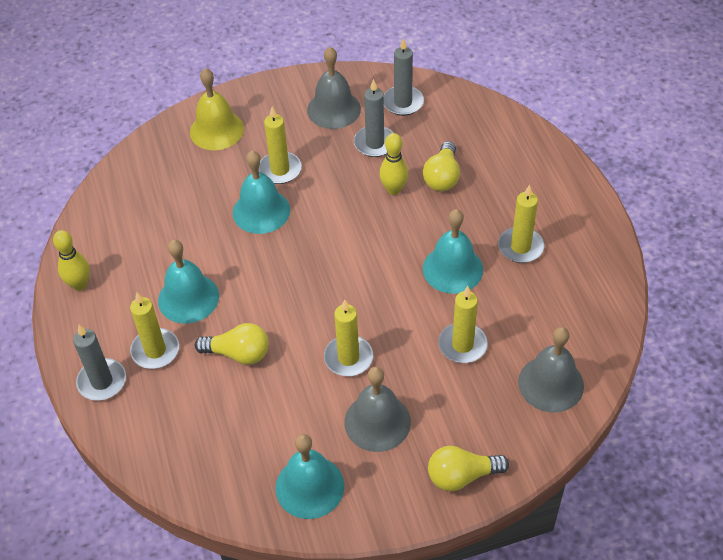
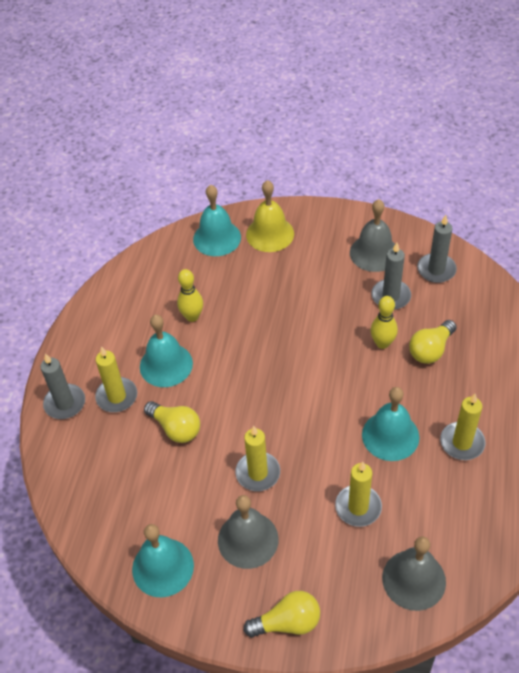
camera: 30 degrees right, 0 degrees up
yellow bowling pin [53,230,90,291] -> yellow bowling pin moved to [177,269,203,322]
turquoise bell [233,150,290,234] -> turquoise bell moved to [193,185,241,256]
yellow candle [259,107,301,184] -> none
yellow light bulb [428,446,509,491] -> yellow light bulb turned 150 degrees clockwise [244,591,320,637]

